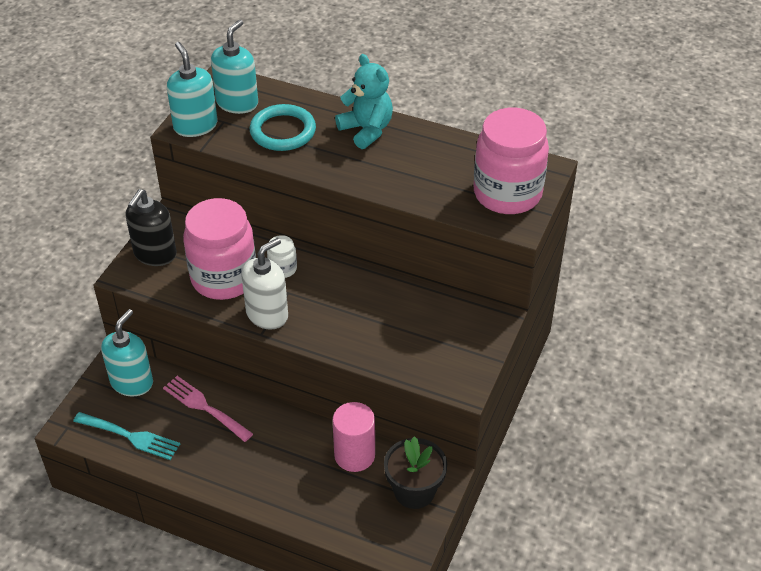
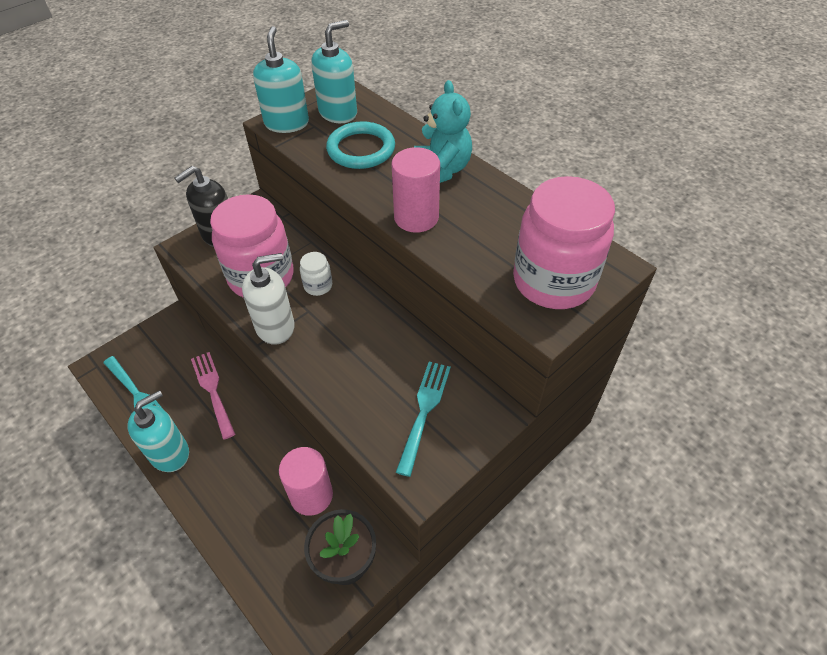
camera: 25 degrees right, 5 degrees up
turquoise soap dispenser [101,309,153,396] -> turquoise soap dispenser moved to [128,390,189,472]
none -> pink cylinder [392,147,440,233]
none -> turquoise fork [396,362,451,477]

